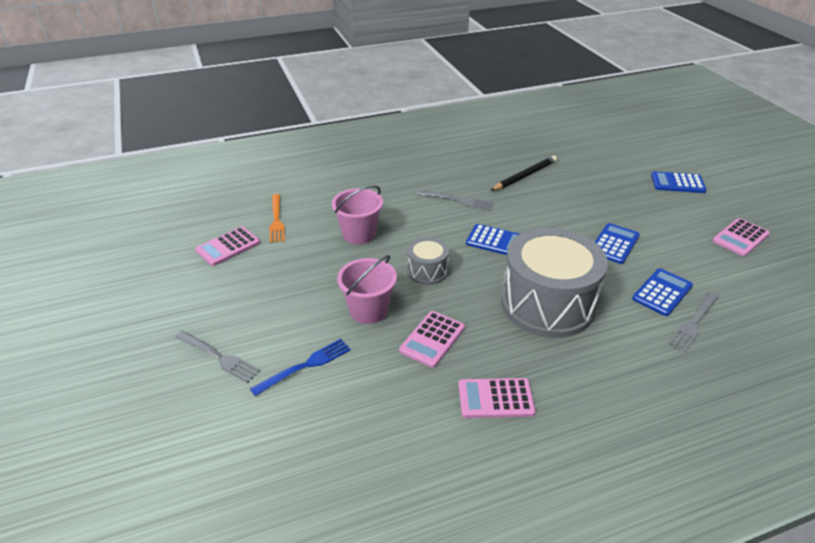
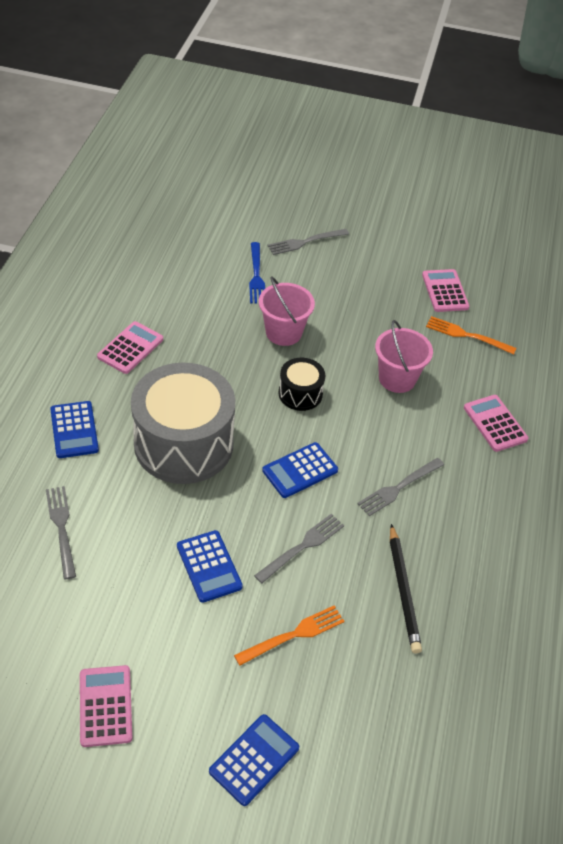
camera: 120 degrees right, 10 degrees up
pink calculator [399,311,465,368] -> pink calculator moved to [464,395,529,452]
grey drum [407,237,449,285] -> black drum [278,358,325,411]
blue calculator [632,268,693,316] -> blue calculator moved to [50,401,99,458]
none -> orange fork [234,606,344,666]
none -> grey fork [254,514,344,584]

